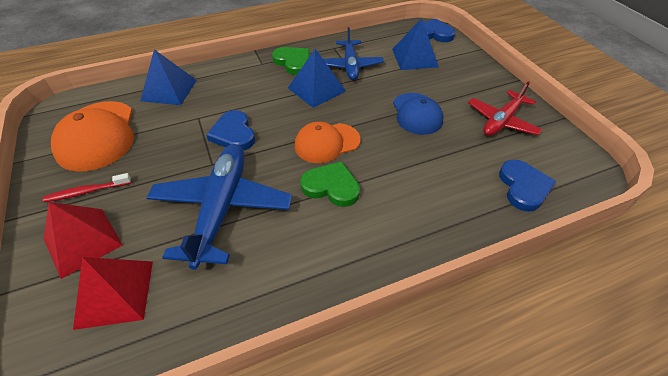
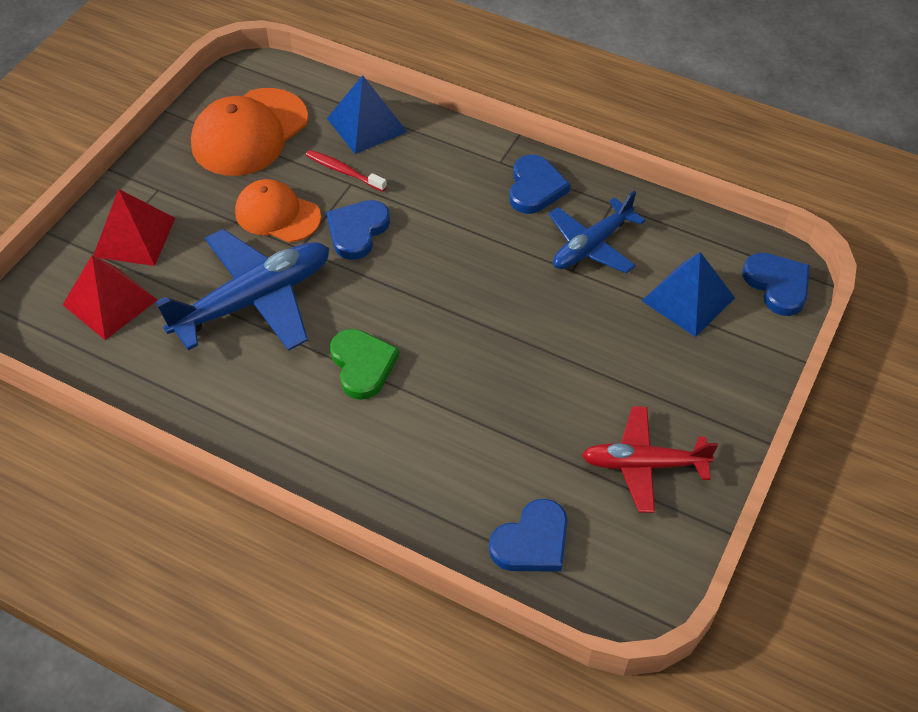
camera: 50 degrees right, 5 degrees up
red toothbrush [43,173,131,202] -> red toothbrush moved to [306,150,387,192]
green heart [272,47,310,75] -> blue heart [509,155,570,214]
blue pyramid [288,49,346,108] -> none
orange cap [294,122,361,163] -> orange cap moved to [235,179,321,242]
blue cap [393,93,443,135] -> none

